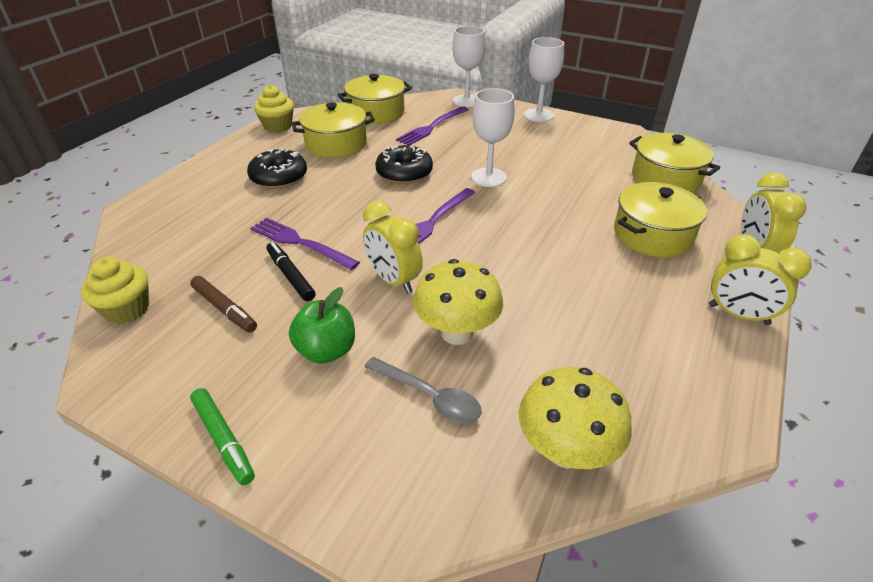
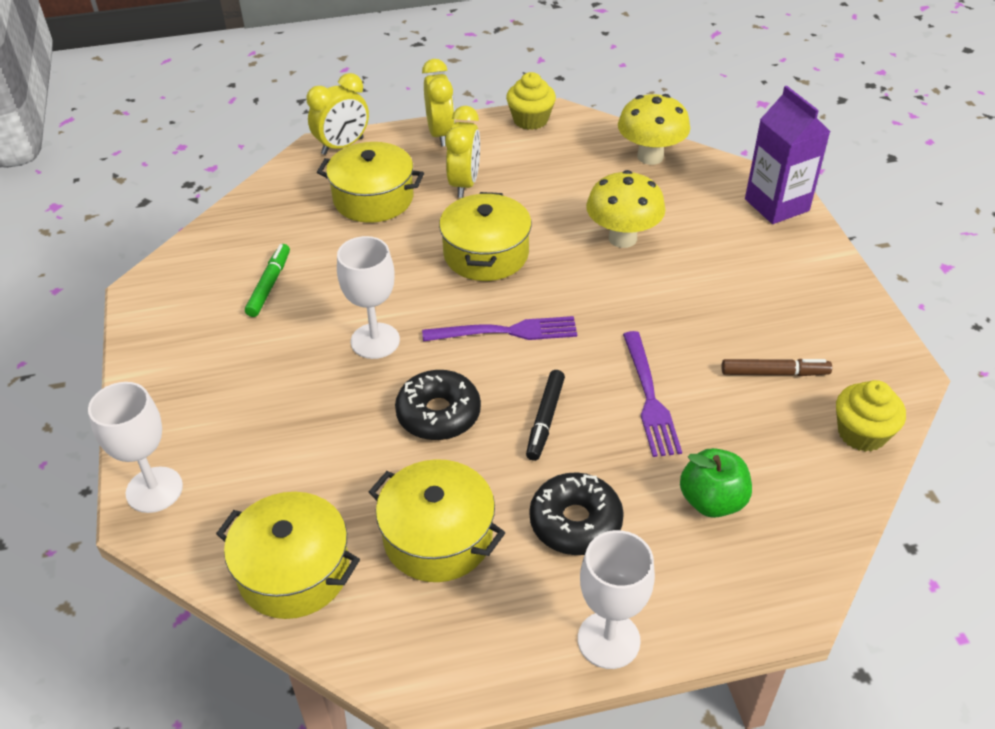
camera: 130 degrees left, 5 degrees up
brown marker [190,276,257,333] -> brown marker turned 90 degrees clockwise [722,359,832,376]
green marker [190,388,255,485] -> green marker moved to [245,244,290,317]
yellow cupcake [254,85,294,132] -> yellow cupcake moved to [506,72,556,130]
black marker [267,242,316,301] -> black marker moved to [526,370,565,461]
green apple [289,287,355,364] -> green apple moved to [680,448,752,518]
yellow clock [363,200,423,294] -> yellow clock moved to [445,106,480,198]
grey spoon [364,357,482,423] -> none
purple fork [396,106,469,146] -> none
white goblet [524,37,564,122] -> white goblet moved to [578,530,655,669]
yellow pot [629,133,720,193] -> yellow pot moved to [439,192,532,281]
none -> purple carton [745,86,831,224]

